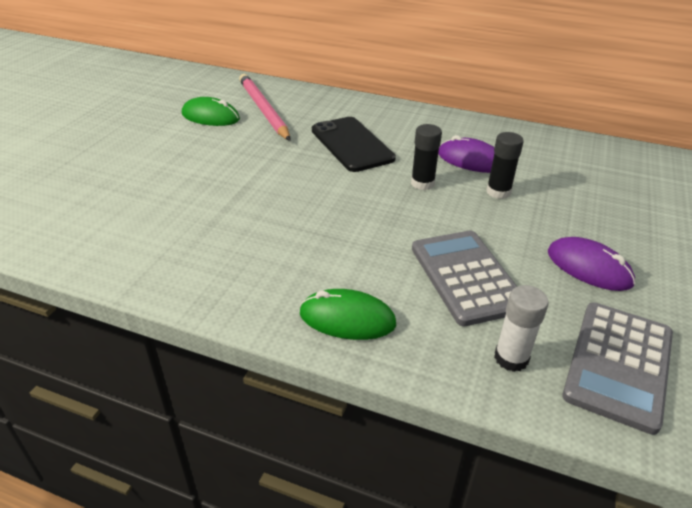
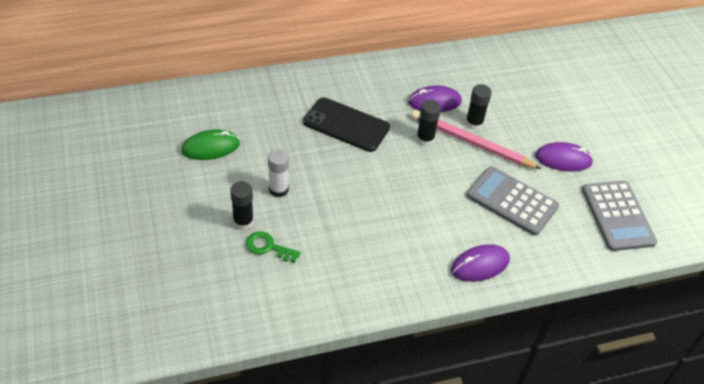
camera: 40 degrees left, 10 degrees up
pink pencil [239,74,291,141] -> pink pencil moved to [411,110,541,169]
green mouse [300,289,396,340] -> purple mouse [451,244,510,282]
white glue stick [494,285,549,372] -> white glue stick moved to [268,149,289,197]
none -> black glue stick [230,181,254,230]
none -> green key [246,231,301,263]

